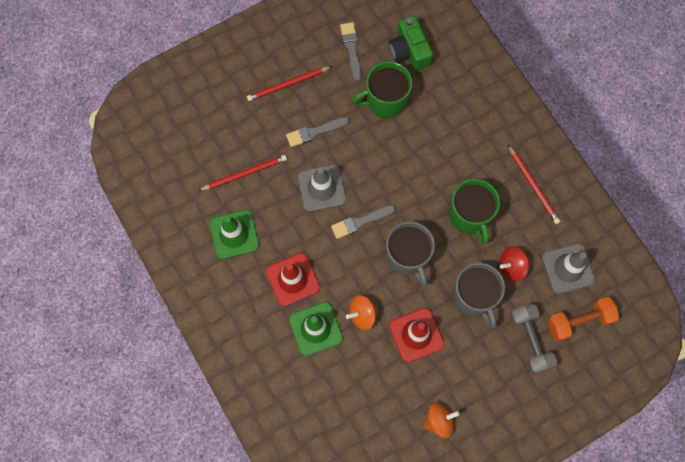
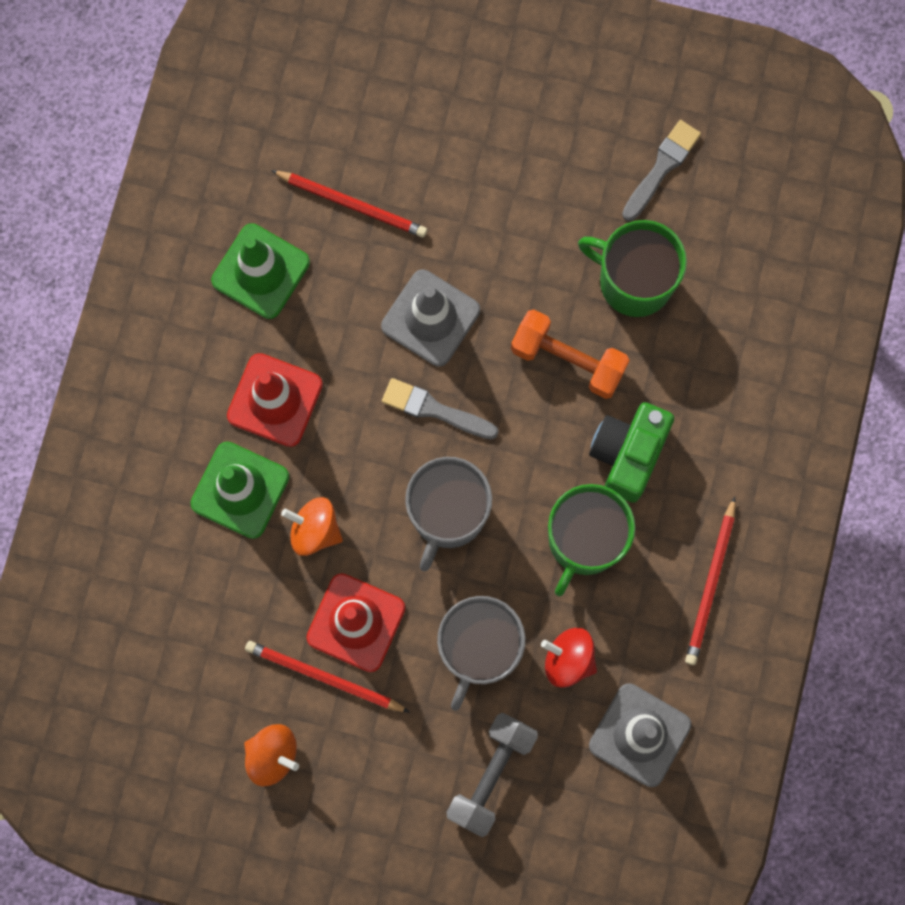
camera: 45 degrees right, 5 degrees up
red pencil [247,66,332,101] -> red pencil moved to [245,641,410,713]
grey brush [286,117,349,147] -> none
green camera [389,15,433,71] -> green camera moved to [589,402,674,503]
orange dumbbell [547,297,619,341] -> orange dumbbell moved to [511,310,630,399]

